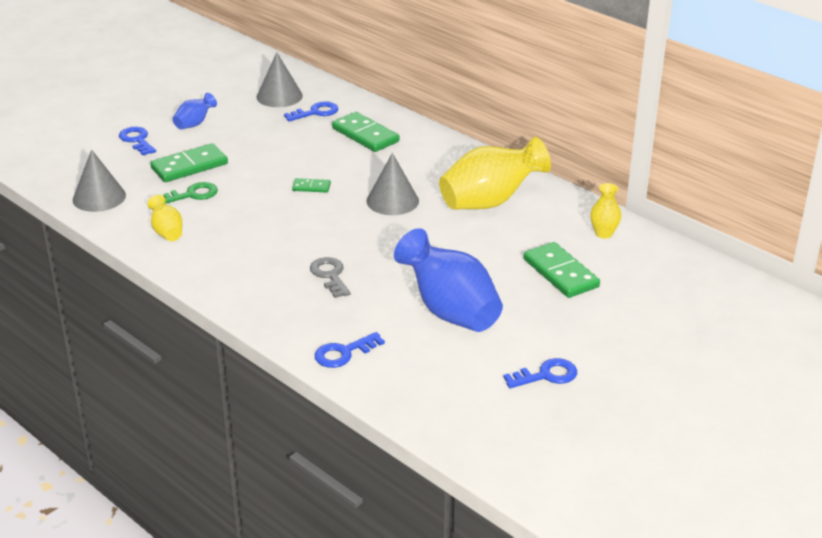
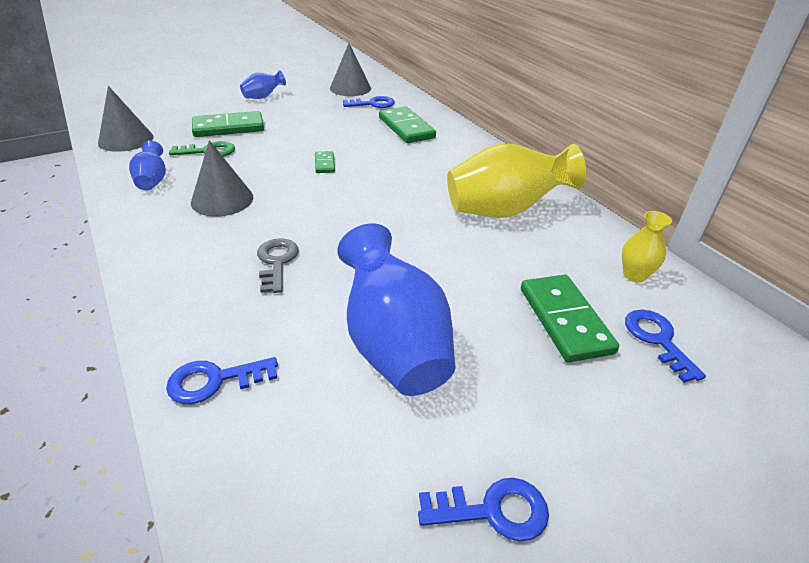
camera: 15 degrees right, 5 degrees up
blue key [119,127,156,155] -> blue key moved to [625,309,706,383]
yellow vase [147,195,182,241] -> blue vase [129,140,166,190]
green domino [292,178,331,193] -> green domino turned 60 degrees clockwise [315,151,335,173]
grey cone [366,153,419,215] -> grey cone moved to [191,140,253,217]

